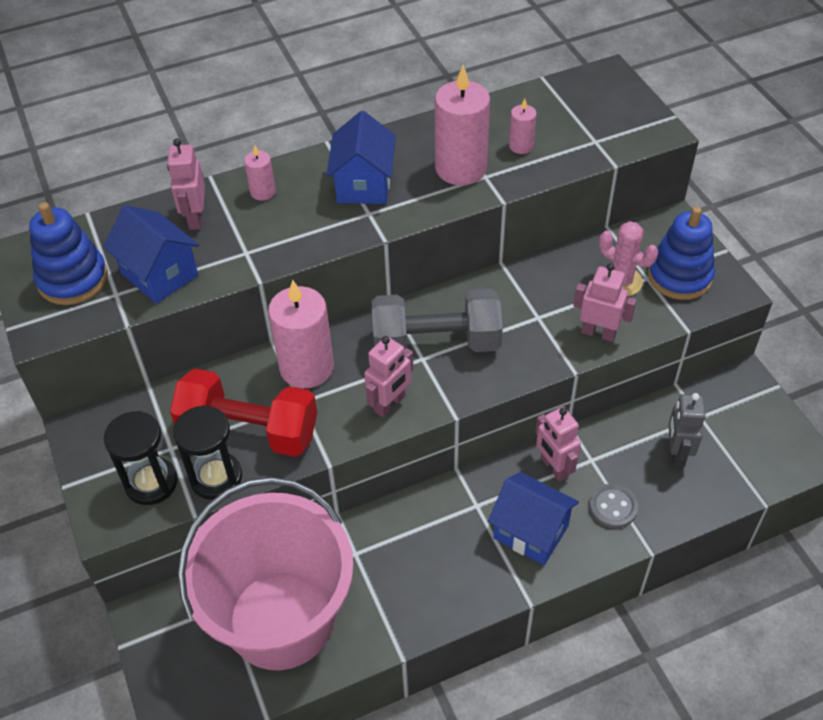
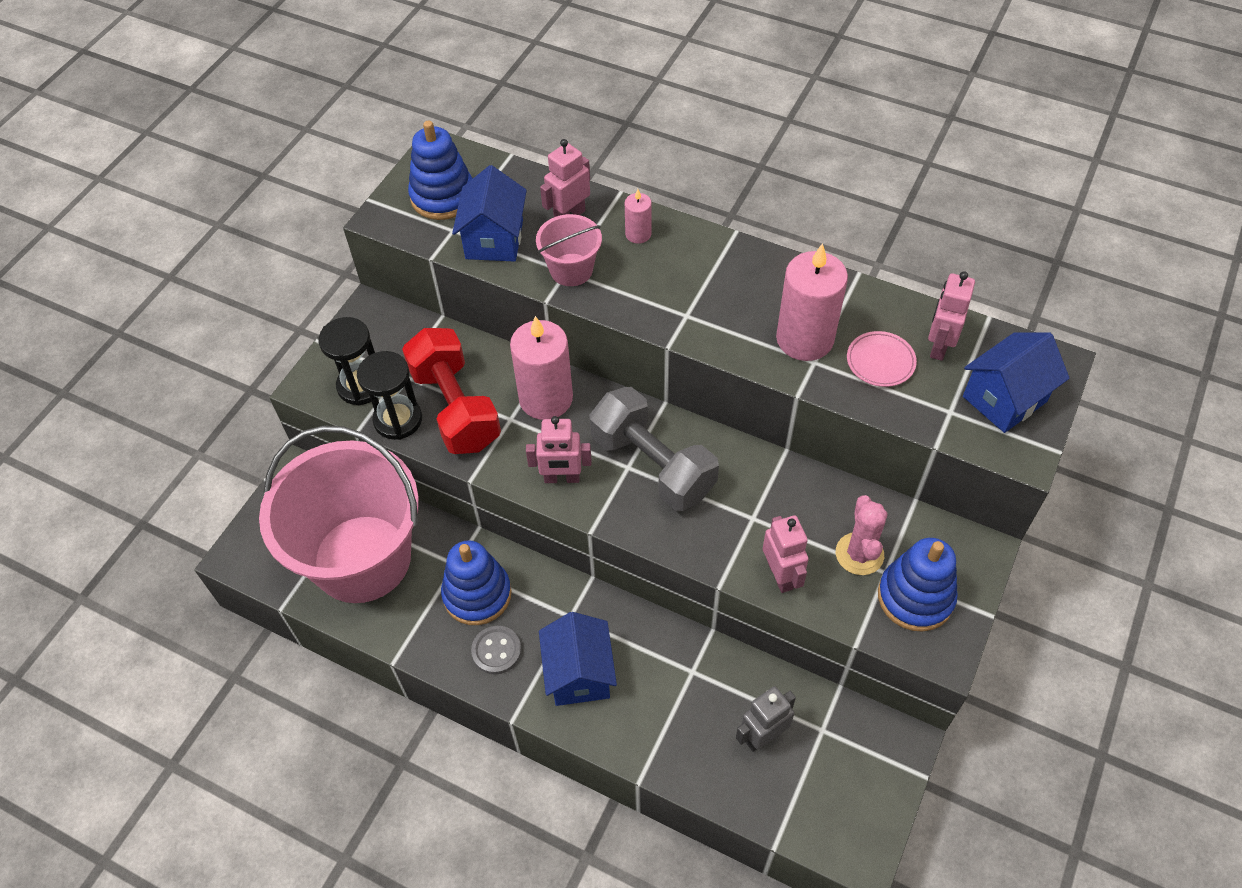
camera: 50 degrees right, 5 degrees up
blue house [326,111,396,204] -> blue house moved to [963,332,1070,433]
pink candle [509,99,537,154] -> pink plate [847,331,917,387]
pink robot [535,407,581,481] -> pink robot moved to [928,271,975,361]
grey button [589,484,638,529] -> grey button moved to [471,626,521,675]
none -> blue stacking toy [441,540,512,625]
none -> pink bucket [536,214,602,286]

